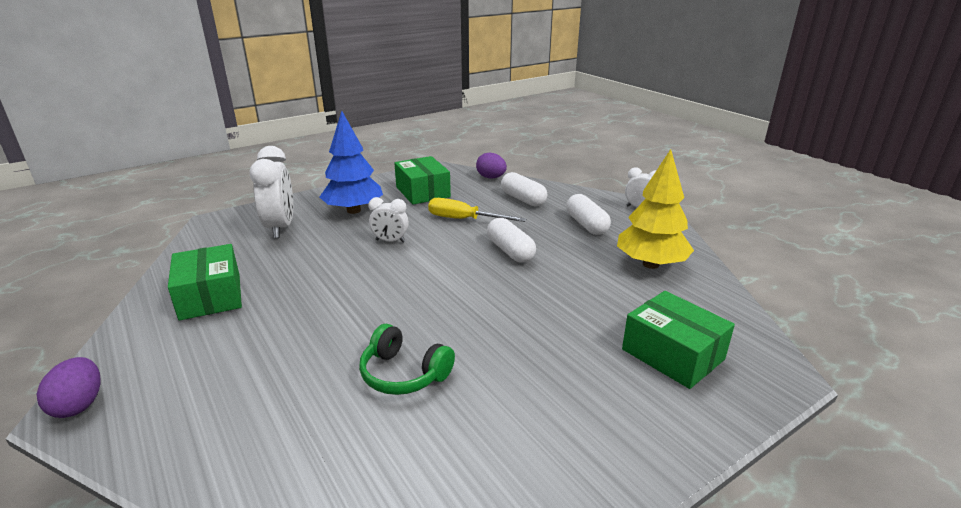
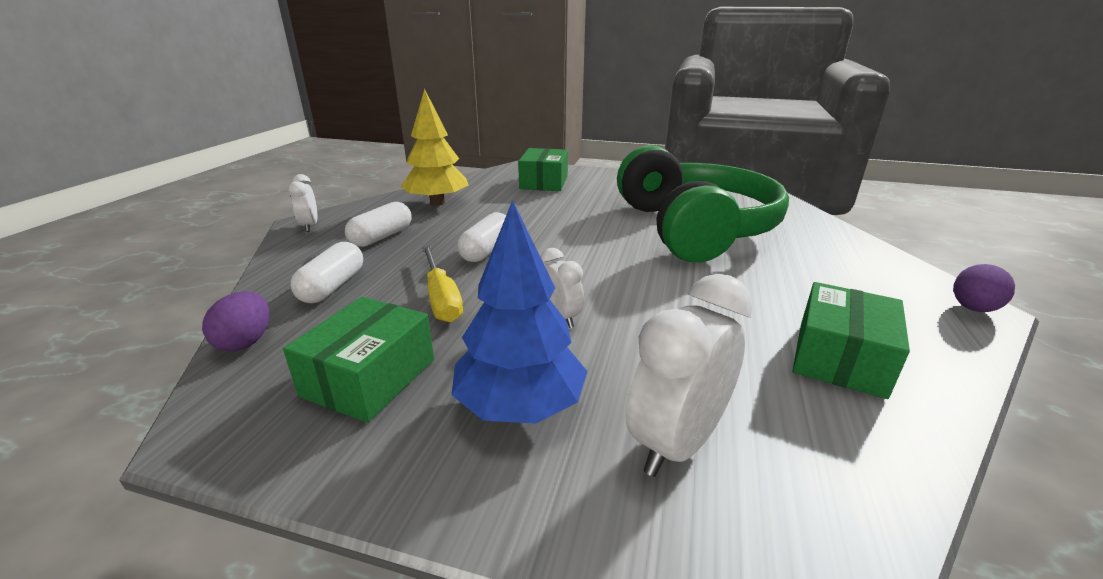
camera: 130 degrees left, 0 degrees up
green headphones [359,324,455,395] -> green headphones [617,145,789,262], size x2.49

